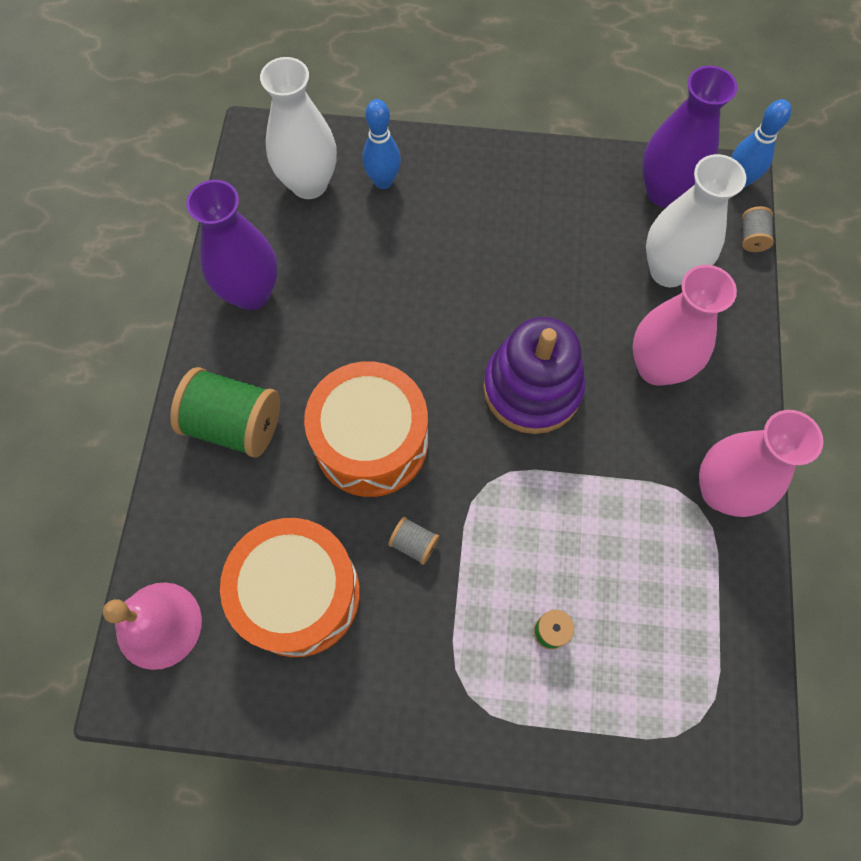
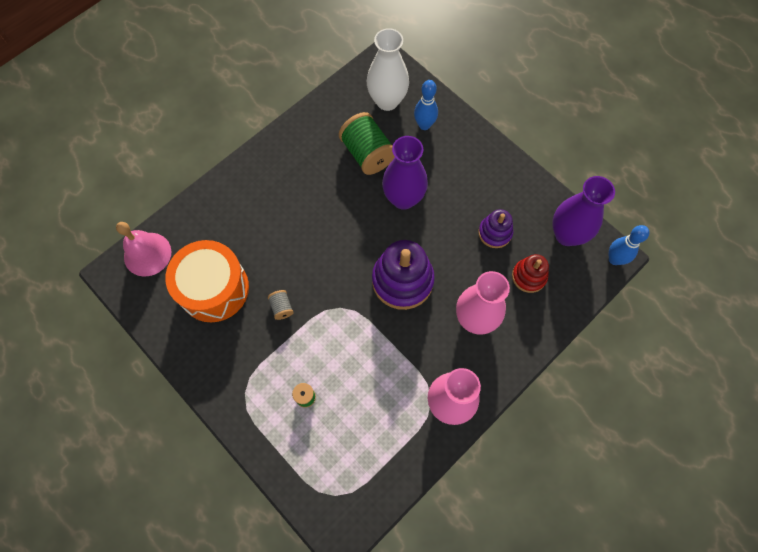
camera: 40 degrees right, 0 degrees up
green spool [170,367,280,458] -> green spool moved to [339,112,395,175]
purple vase [186,180,278,310] -> purple vase moved to [382,136,428,210]
orange drum [304,361,428,497] -> none
white vase [646,154,746,287] -> red stacking toy [512,254,549,293]
grey spool [742,206,774,252] -> none
none -> purple stacking toy [478,209,513,248]

